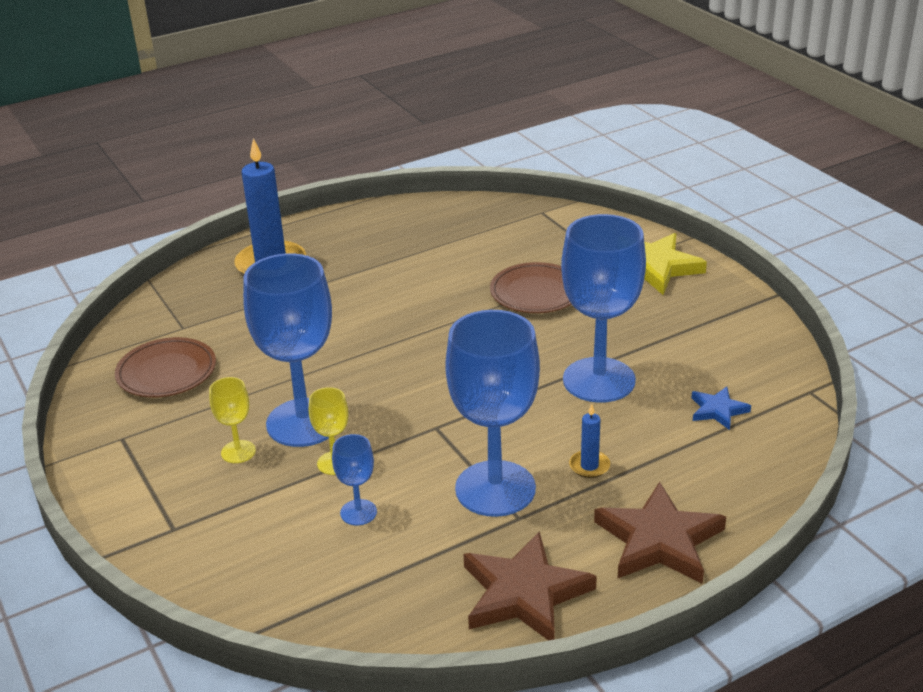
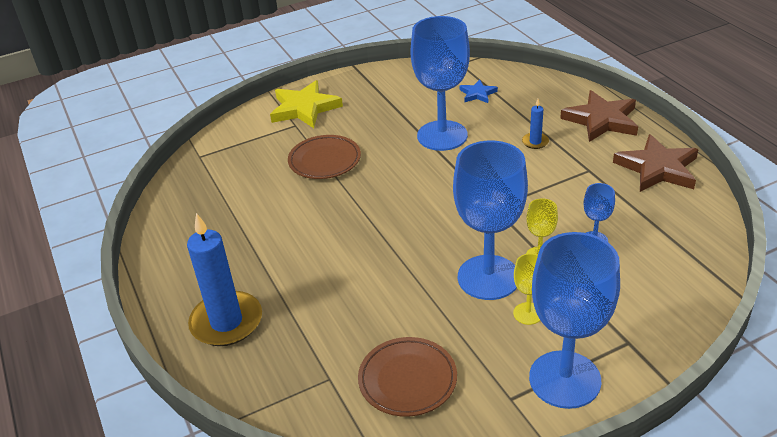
camera: 85 degrees left, 5 degrees up
blue goblet [445,310,540,517] -> blue goblet moved to [529,232,620,409]

